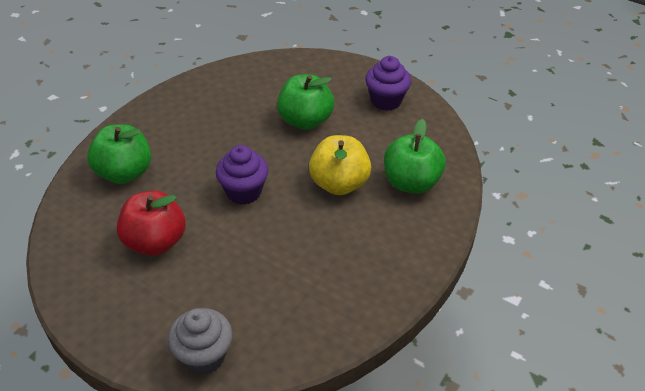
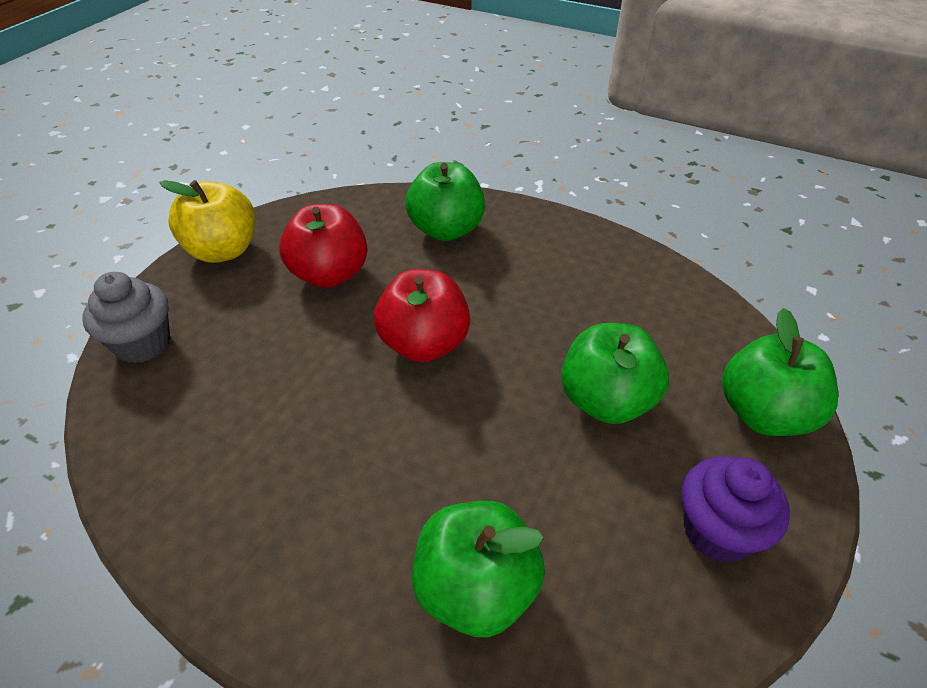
camera: 85 degrees right, 0 degrees up
purple cupcake [216,145,268,205] -> red apple [374,269,470,362]
yellow apple [309,135,371,195] -> yellow apple moved to [159,180,255,263]
none -> green apple [722,308,838,436]

